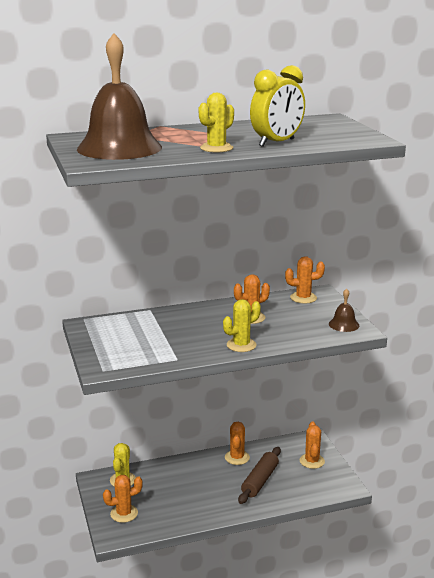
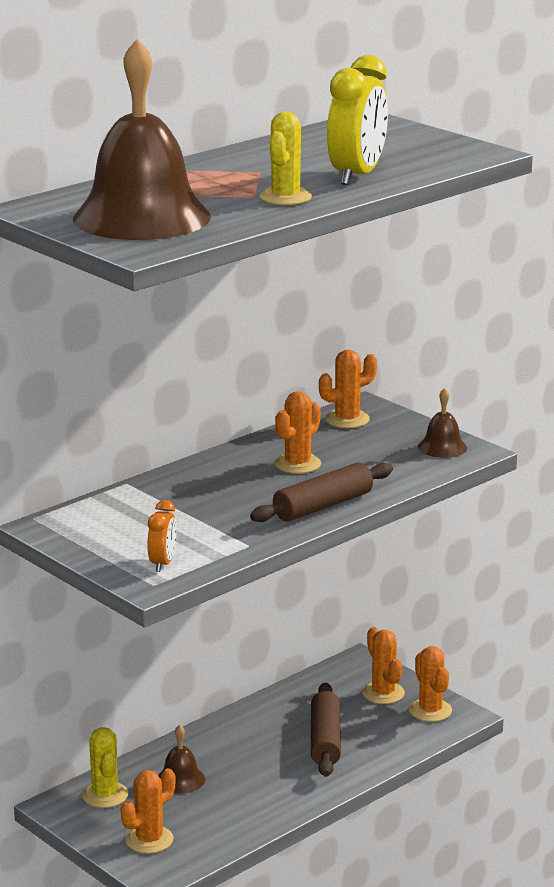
camera: 25 degrees left, 0 degrees up
yellow cactus [223,299,261,352] -> brown rolling pin [250,462,393,522]
orange cactus [225,422,250,465] -> orange cactus moved to [409,646,452,722]
none -> orange clock [148,500,177,572]
none -> brown bell [158,725,205,794]

